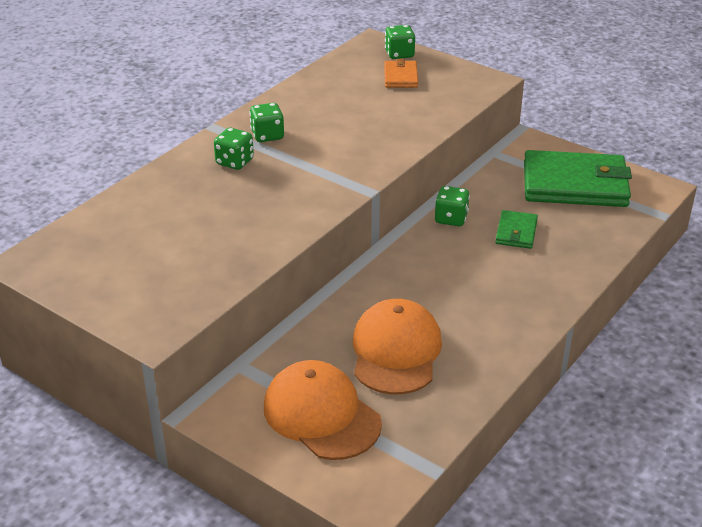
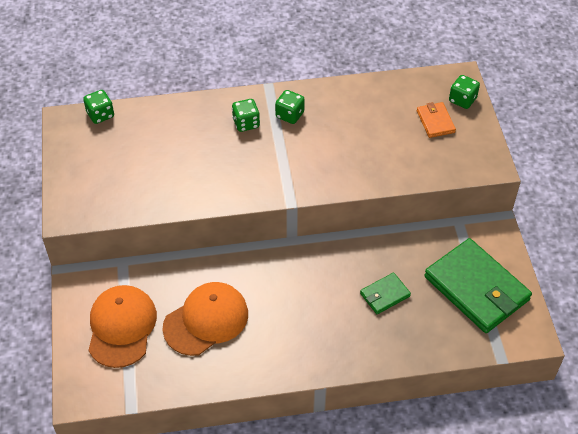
camera: 45 degrees right, 15 degrees up
orange wallet [384,59,418,88] -> orange wallet turned 60 degrees counterclockwise [417,102,456,138]
green dice [435,186,470,226] -> green dice moved to [83,90,114,124]

